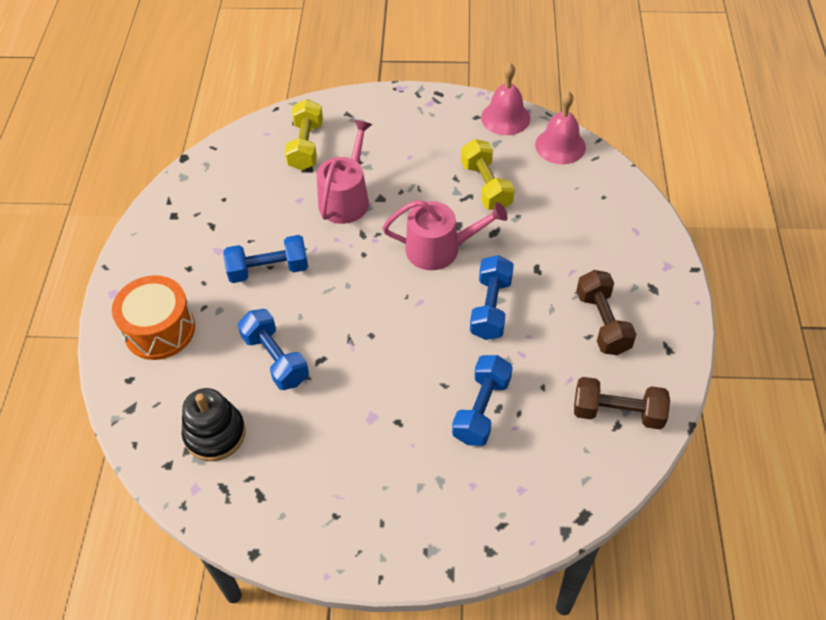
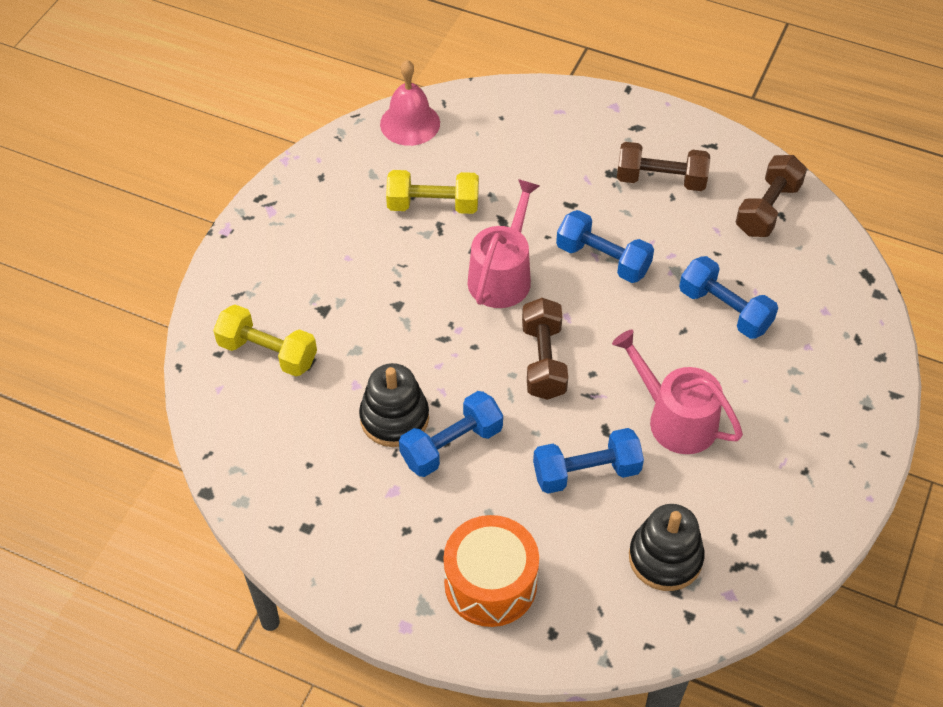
camera: 70 degrees left, 0 degrees up
blue dumbbell [223,235,308,283] -> blue dumbbell turned 45 degrees clockwise [399,391,503,477]
pink watering can [317,120,372,224] -> pink watering can moved to [612,329,743,454]
pink bell [481,63,530,135] -> none
none -> black stacking toy [359,363,429,447]
none -> brown dumbbell [522,298,568,400]

